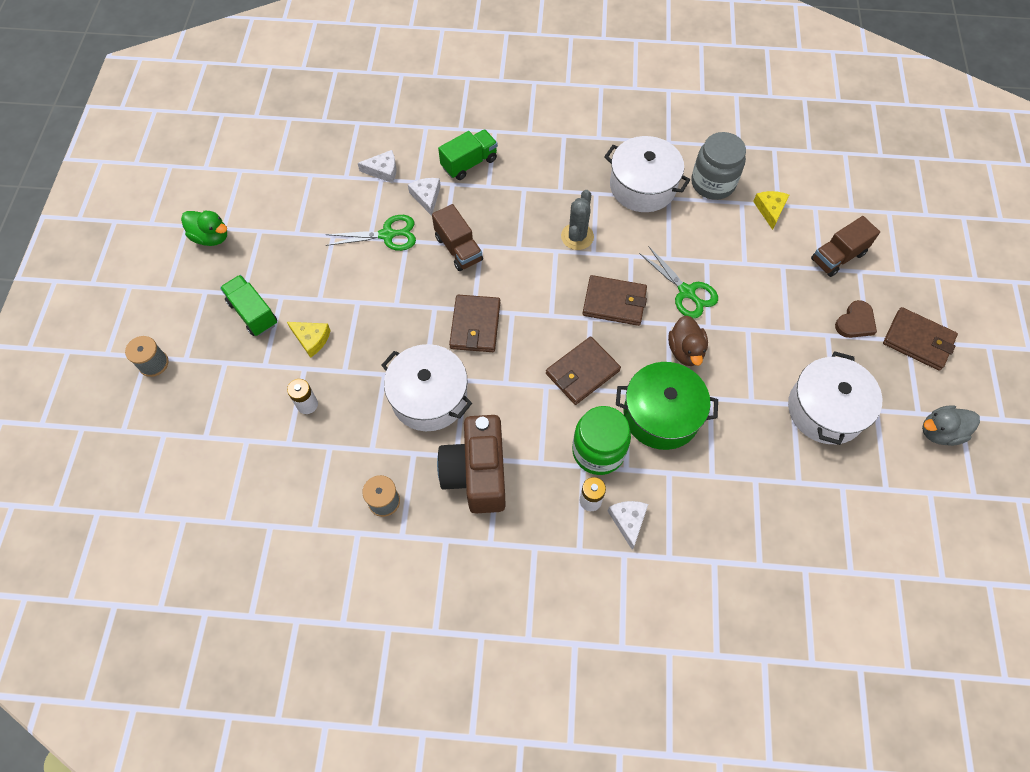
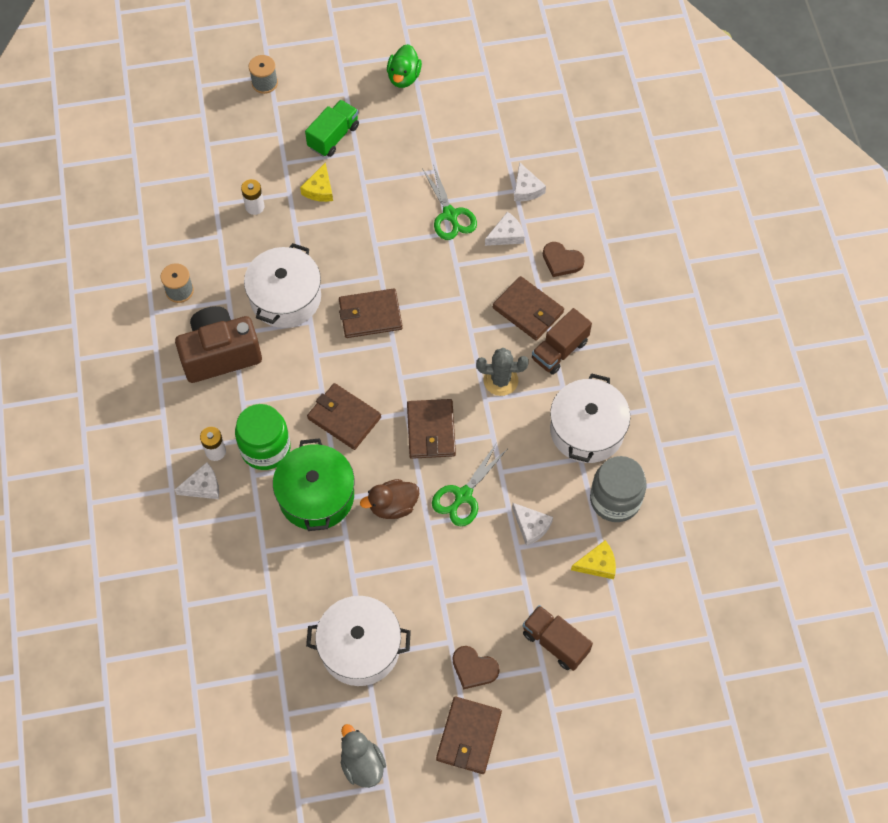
camera: 75 degrees right, 0 degrees up
brown truck [432,204,483,271] -> brown truck moved to [532,308,592,375]
green truck [438,130,498,180] -> brown heart [543,242,585,277]
none -> brown wallet [493,276,564,341]
none -> white cheese [512,503,553,546]

